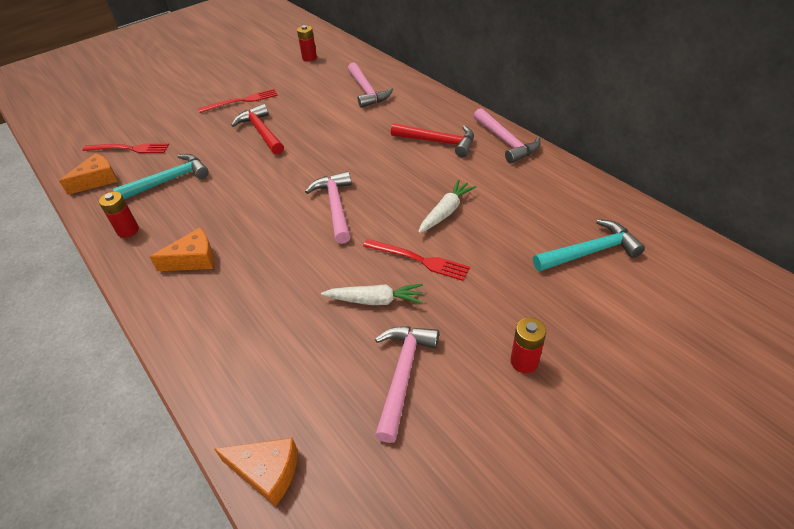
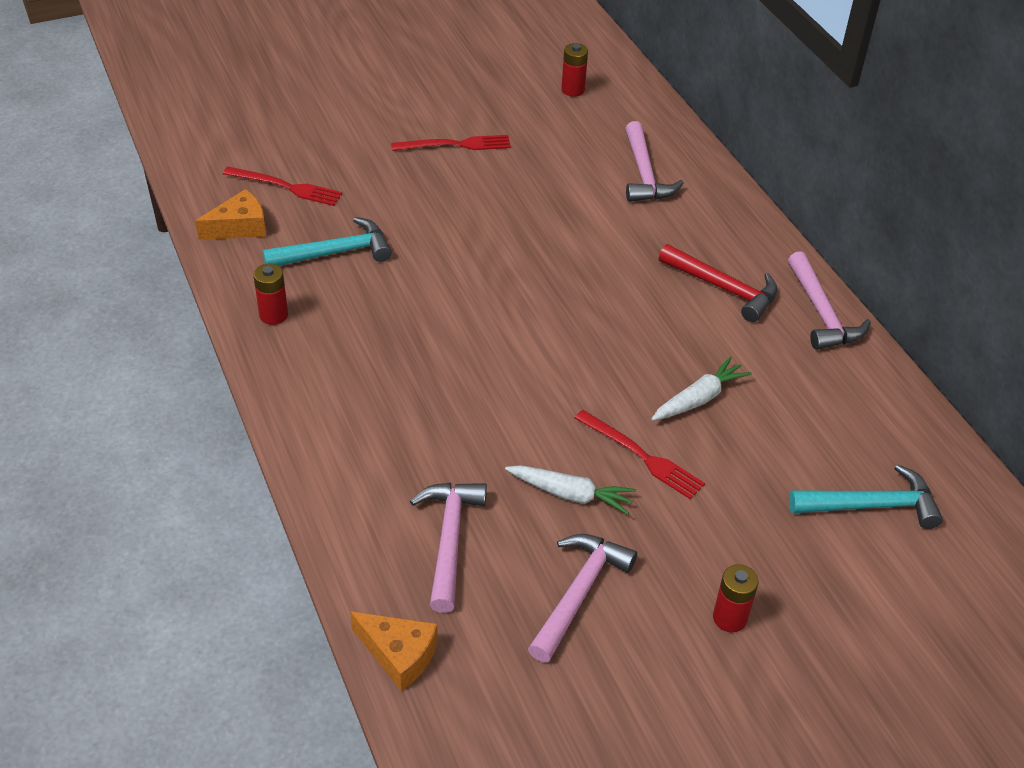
camera: 10 degrees right, 0 degrees up
orange cheese [150,228,214,271] -> none
red hammer [231,104,284,155] -> none
pink hammer [305,171,351,244] -> pink hammer moved to [410,483,487,613]

